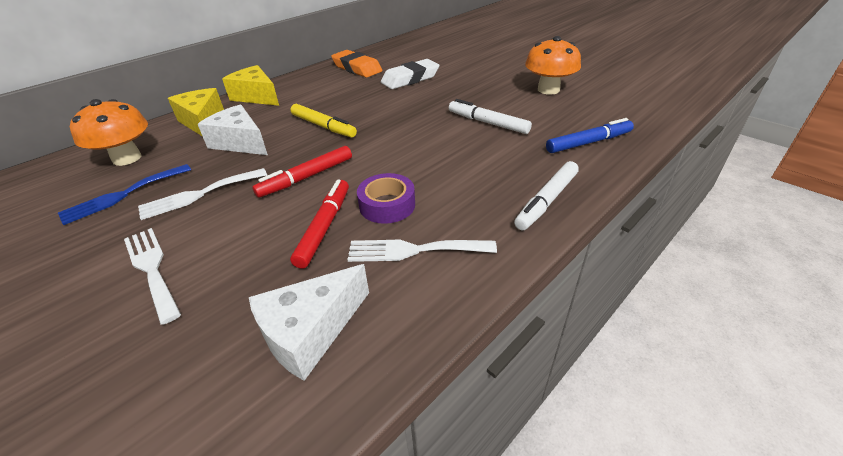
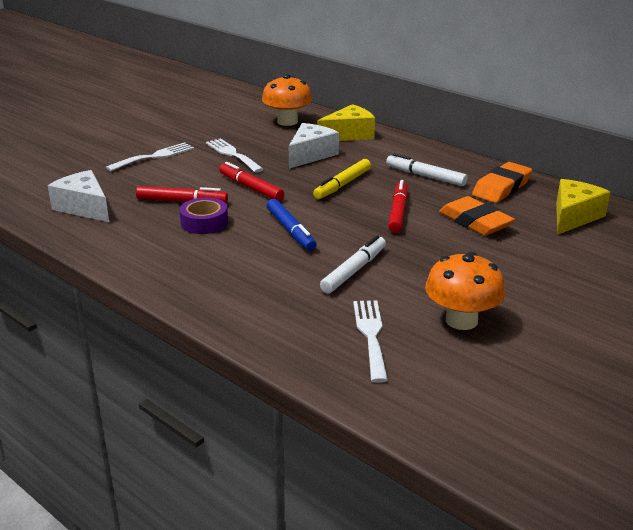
camera: 85 degrees right, 10 degrees down
blue fork [58,164,191,225] -> none
yellow cheese [222,65,279,106] -> yellow cheese moved to [556,179,610,235]
white fork [347,240,497,262] -> white fork moved to [353,300,388,383]
white eraser [381,59,439,89] -> orange eraser [439,196,515,236]
white marker [514,161,579,230] -> white marker moved to [386,153,467,186]
blue marker [546,118,634,153] -> blue marker moved to [267,199,317,251]
none -> red marker [388,180,408,233]

